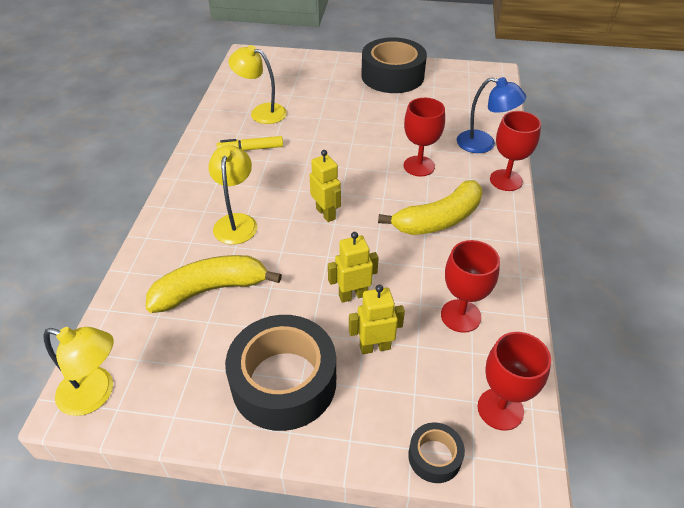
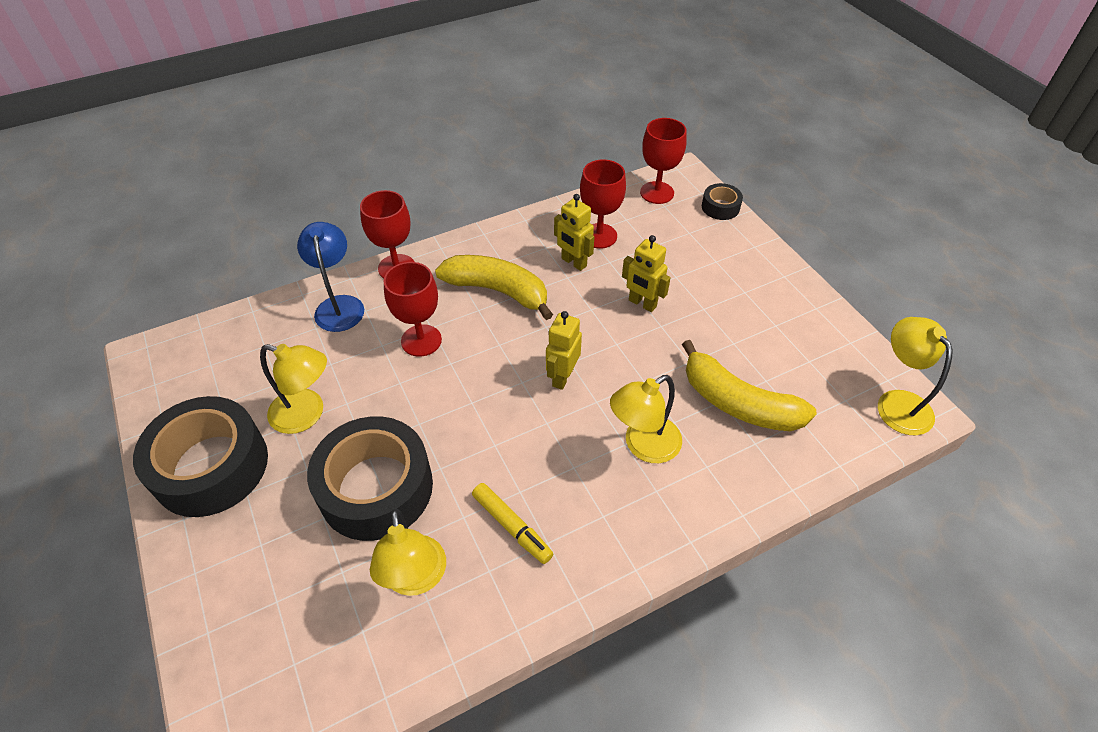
camera: 125 degrees left, 5 degrees up
black tape [225,315,336,431] -> black tape moved to [307,416,433,541]
yellow robot [349,285,405,354] -> yellow robot moved to [554,194,594,271]
none -> yellow lamp [260,344,327,434]

